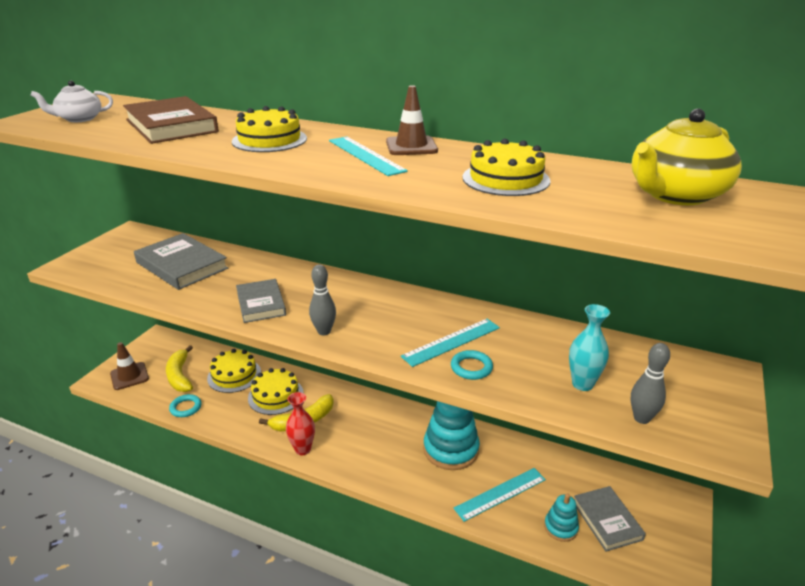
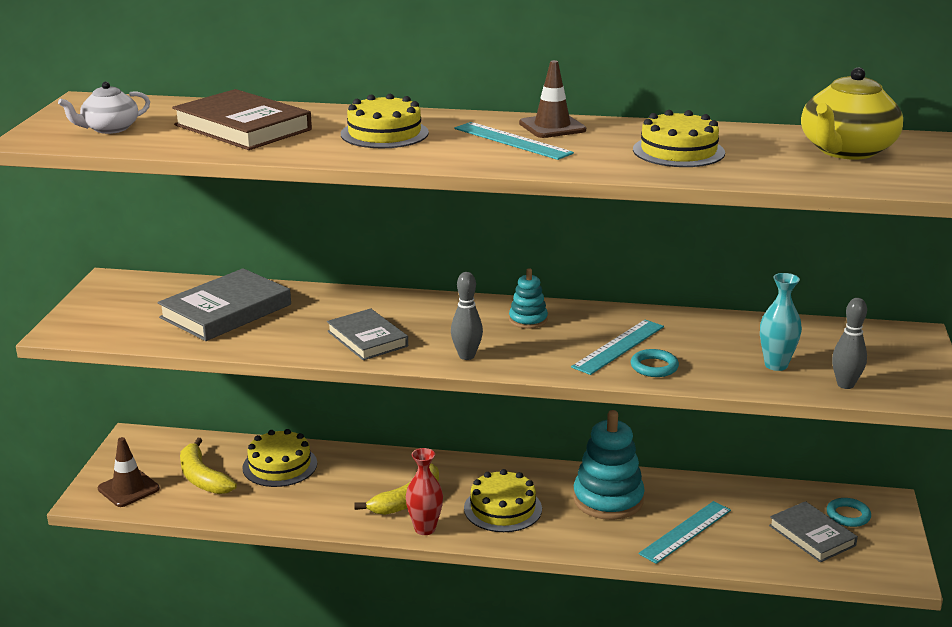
camera: 15 degrees left, 5 degrees down
grey book [134,233,228,290] -> grey book turned 75 degrees counterclockwise [158,268,291,341]
turquoise ring [169,394,201,417] -> turquoise ring moved to [827,498,871,527]
yellow cake [248,368,304,415] -> yellow cake moved to [464,469,542,532]
turquoise stacking toy [544,493,579,542] -> turquoise stacking toy moved to [509,268,548,329]

